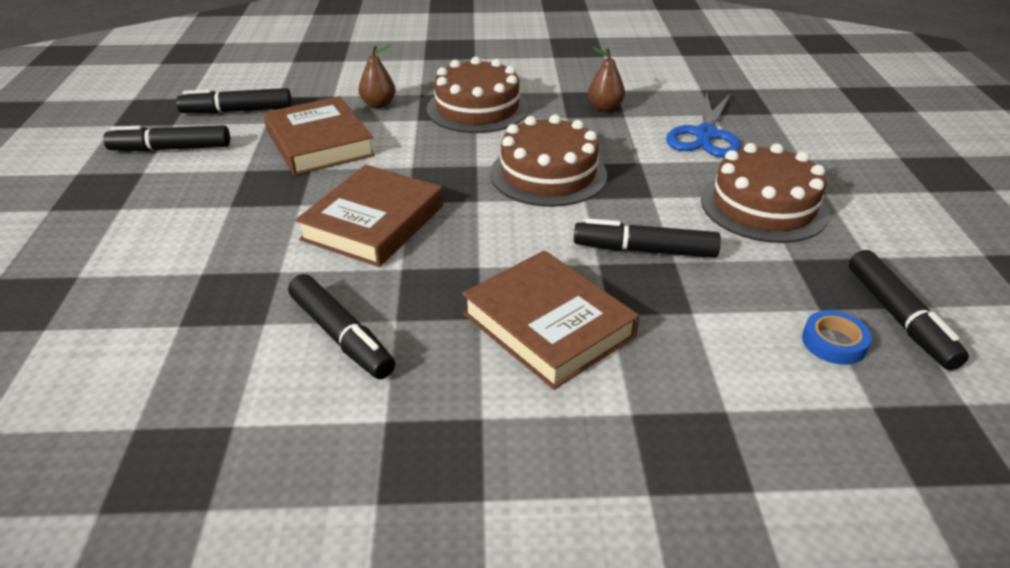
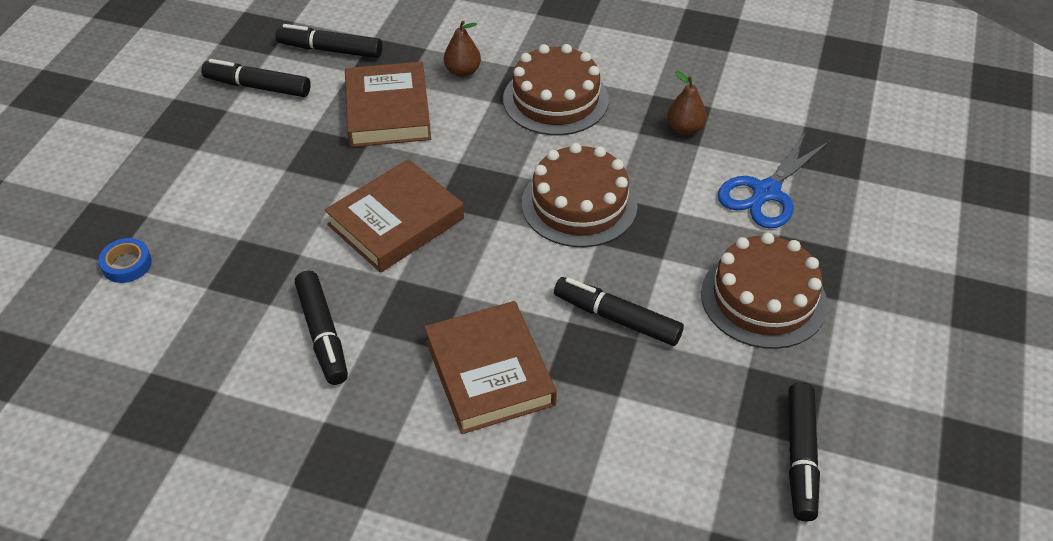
camera: 20 degrees right, 10 degrees up
blue tape [802,310,872,365] -> blue tape moved to [98,238,152,283]

